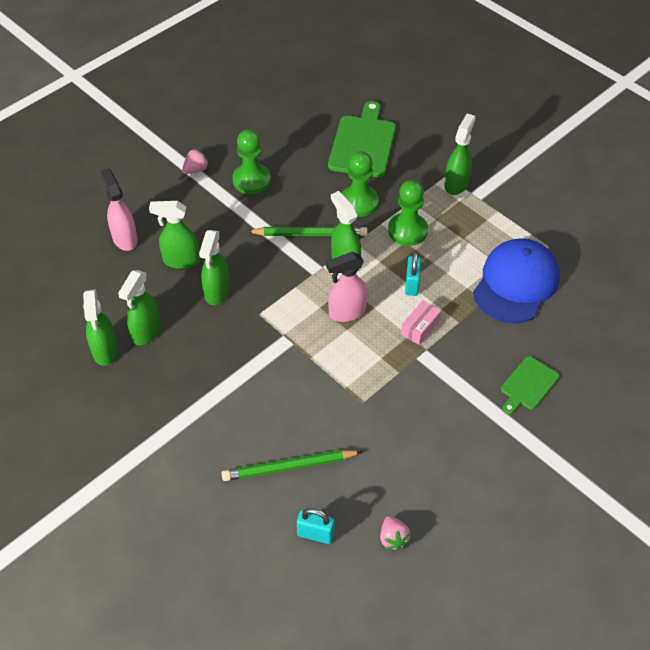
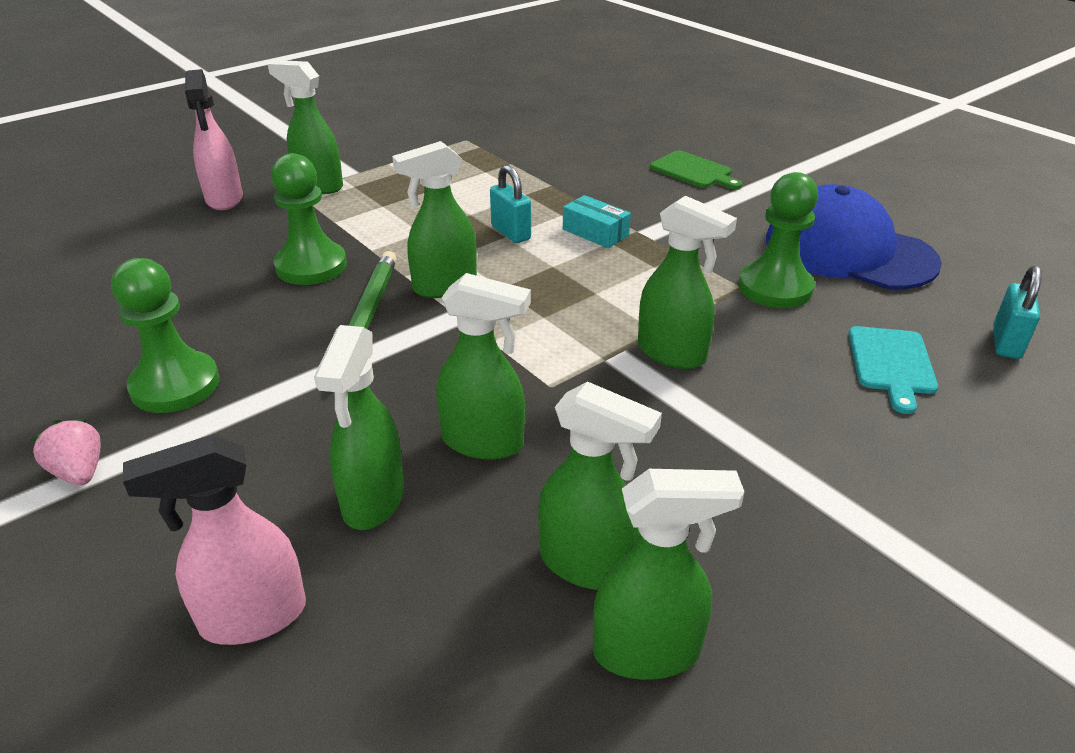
camera: 85 degrees left, 15 degrees down
green pencil [221,450,363,481] -> turquoise cutting board [849,326,938,414]
pink spray bottle [326,252,368,322] -> pink spray bottle moved to [185,69,243,210]
green cutting board [328,101,396,177] -> none
pink strawberry [380,516,411,551] -> none
green pawn [388,180,428,246] -> green pawn moved to [738,172,818,308]
pink box [401,300,441,345] -> turquoise box [563,195,631,248]
turquoise padlock [405,252,421,296] -> turquoise padlock turned 45 degrees clockwise [490,165,531,243]
blue cap [473,238,560,323] -> blue cap moved to [766,184,942,289]
none -> green spray bottle [638,196,737,369]

